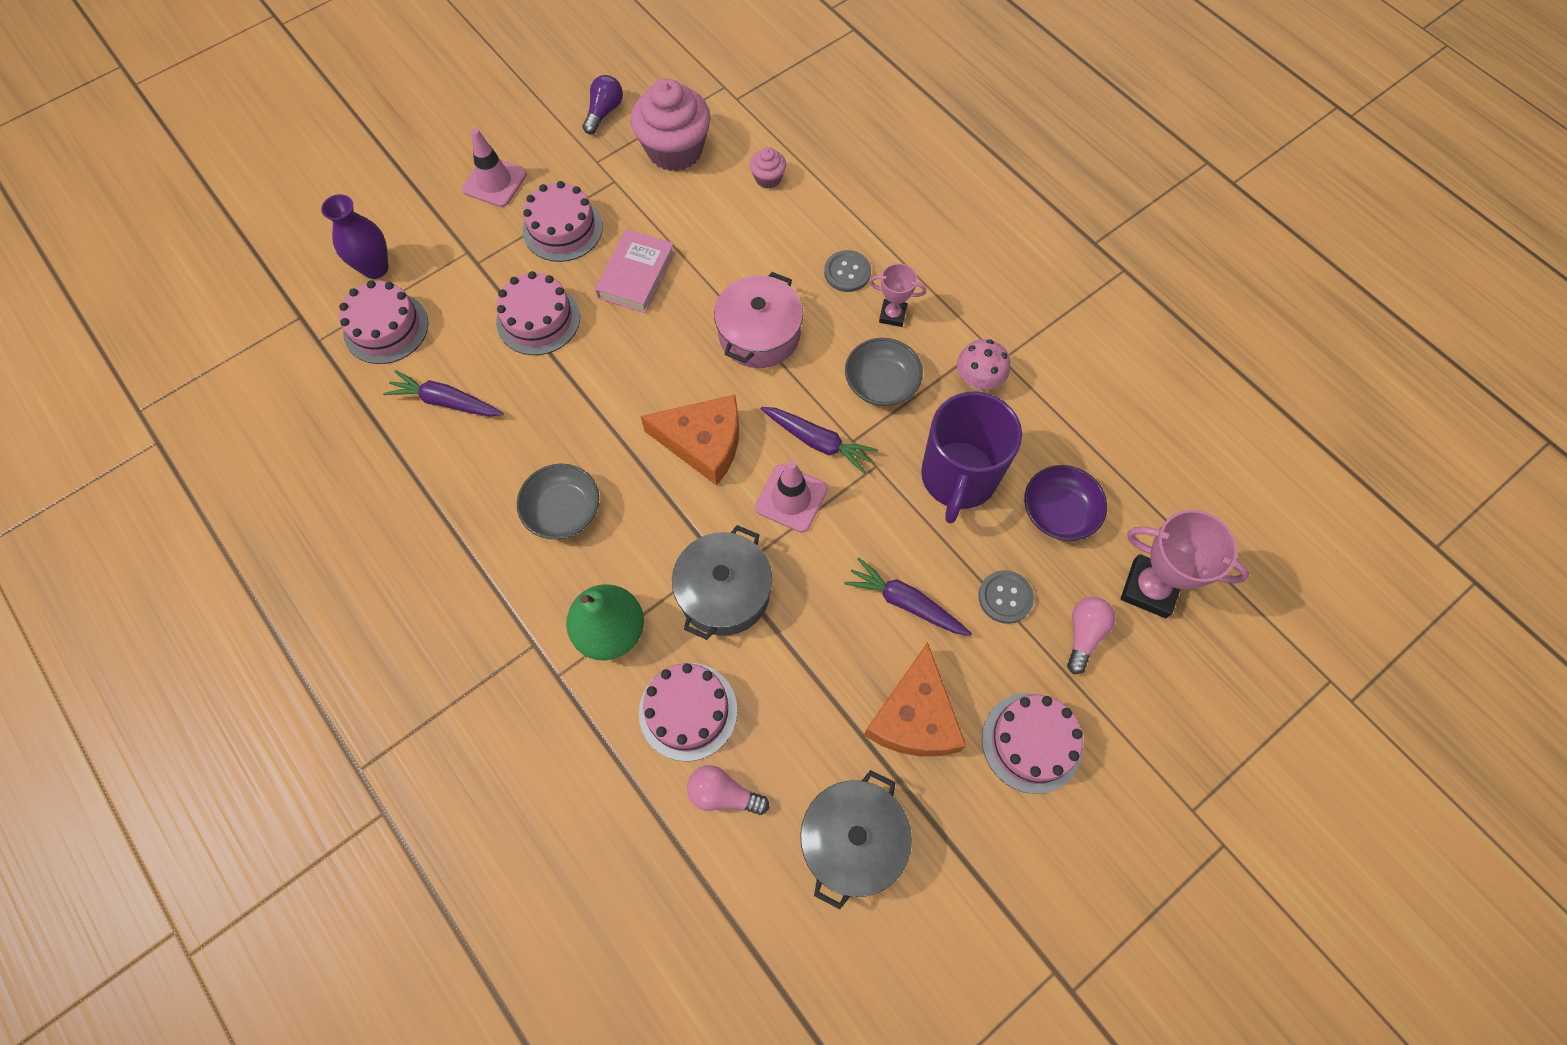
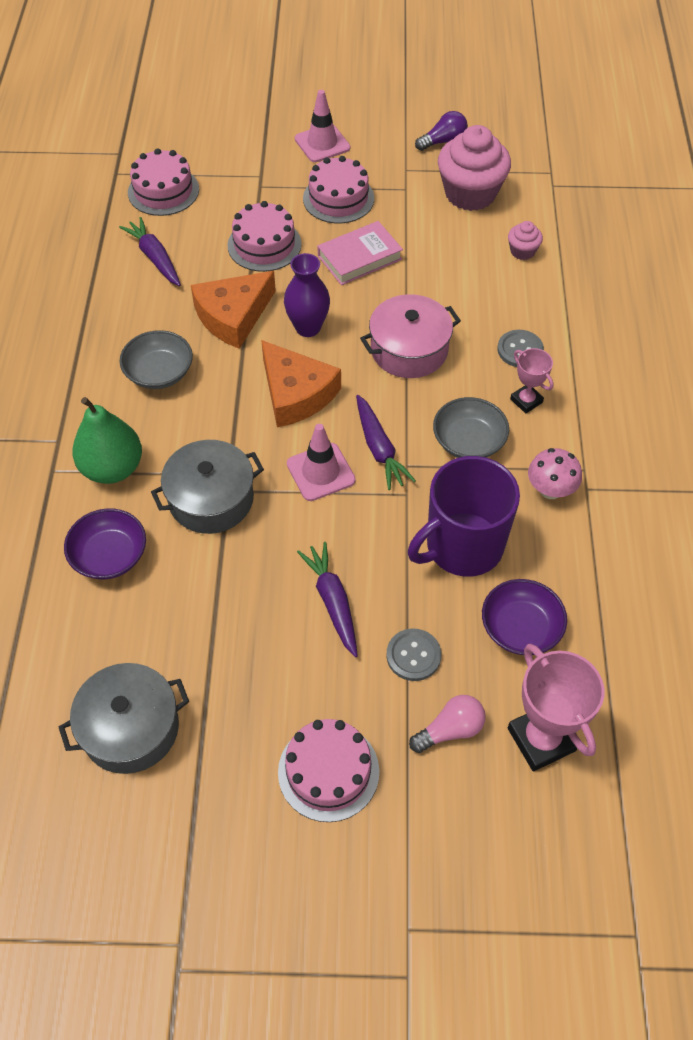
camera: 40 degrees right, 10 degrees down
purple vase [321,194,389,279] -> purple vase moved to [284,253,330,337]
pink cake [639,663,737,761] -> purple bowl [64,508,146,579]
pink light bulb [687,765,769,815] -> none
orange cheese [864,642,967,756] -> orange cheese moved to [191,271,276,349]

